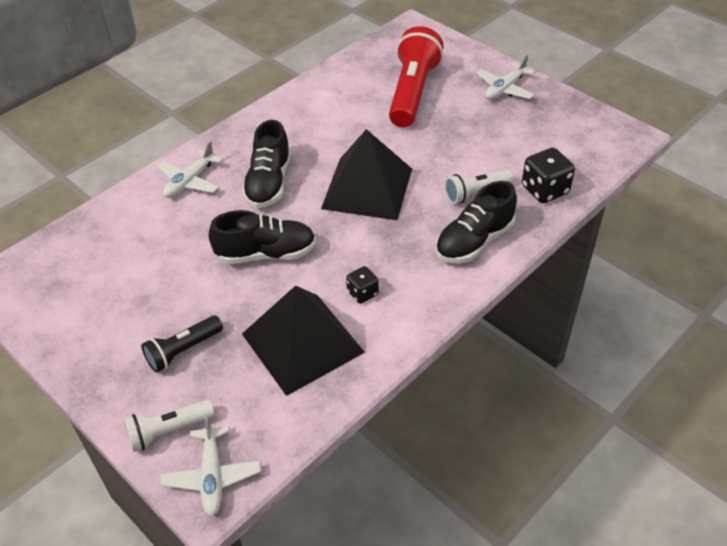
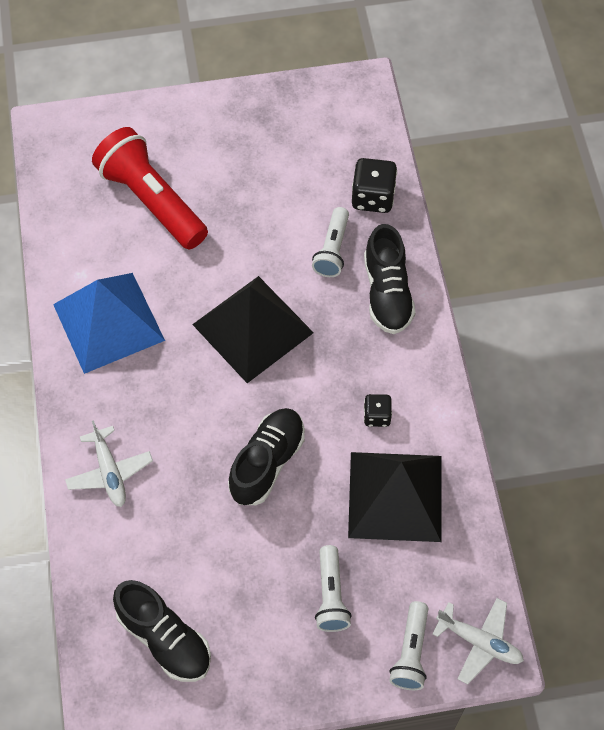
camera: 55 degrees left, 15 degrees up
black flashlight [141,315,223,373] -> white flashlight [315,545,352,632]
black shoe [242,120,291,208] -> black shoe moved to [113,580,211,682]
white plane [476,54,535,100] -> none
none -> blue pyramid [53,273,165,374]

